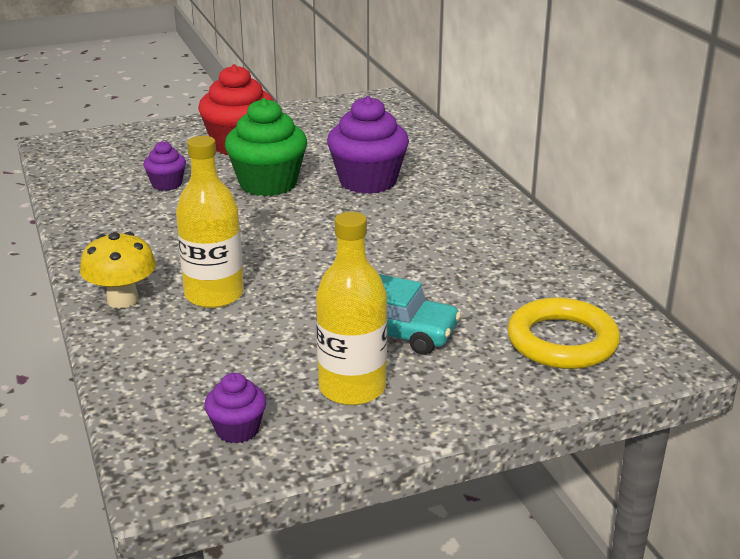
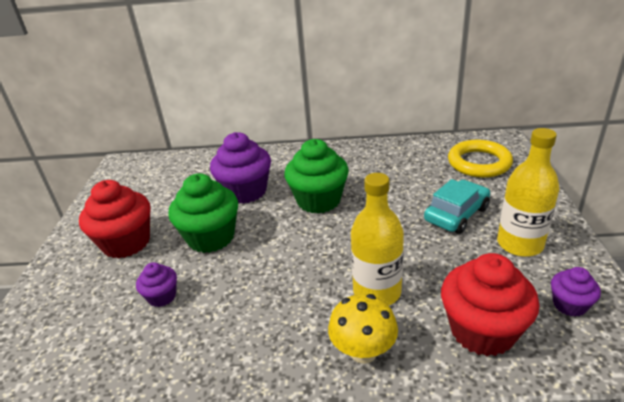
camera: 65 degrees left, 5 degrees up
none -> green cupcake [284,139,349,214]
none -> red cupcake [441,253,539,356]

